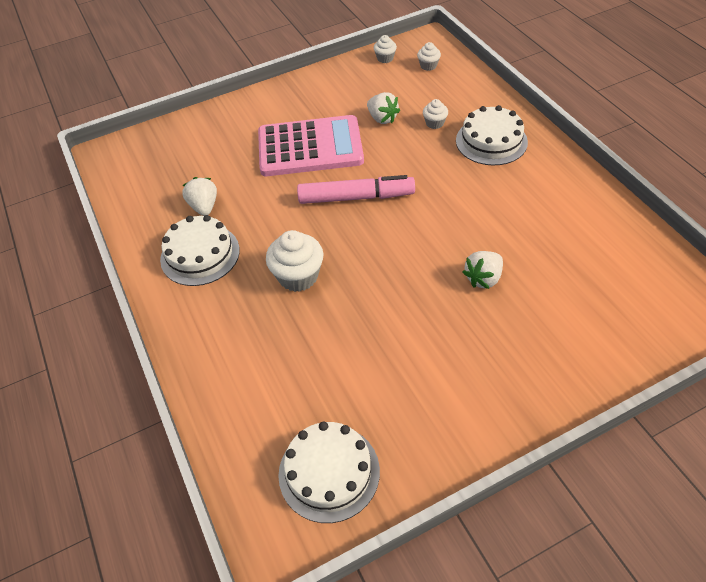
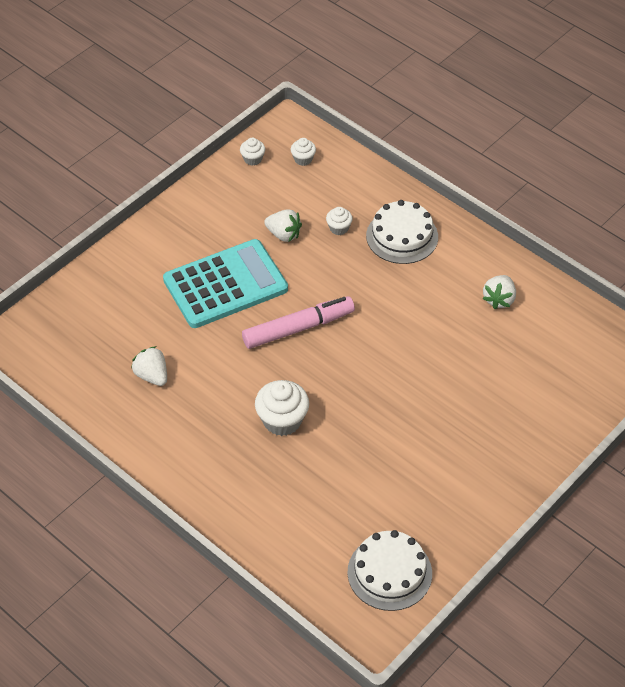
camera: 25 degrees left, 0 degrees up
white cake [160,215,240,286] -> none
pink calculator [258,115,364,176] -> turquoise calculator [163,239,288,328]
white strawberry [463,251,503,289] -> white strawberry moved to [482,275,516,309]

